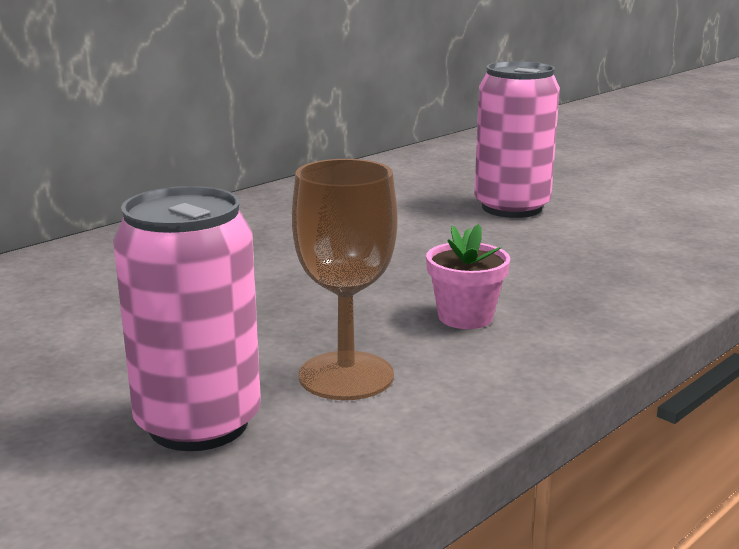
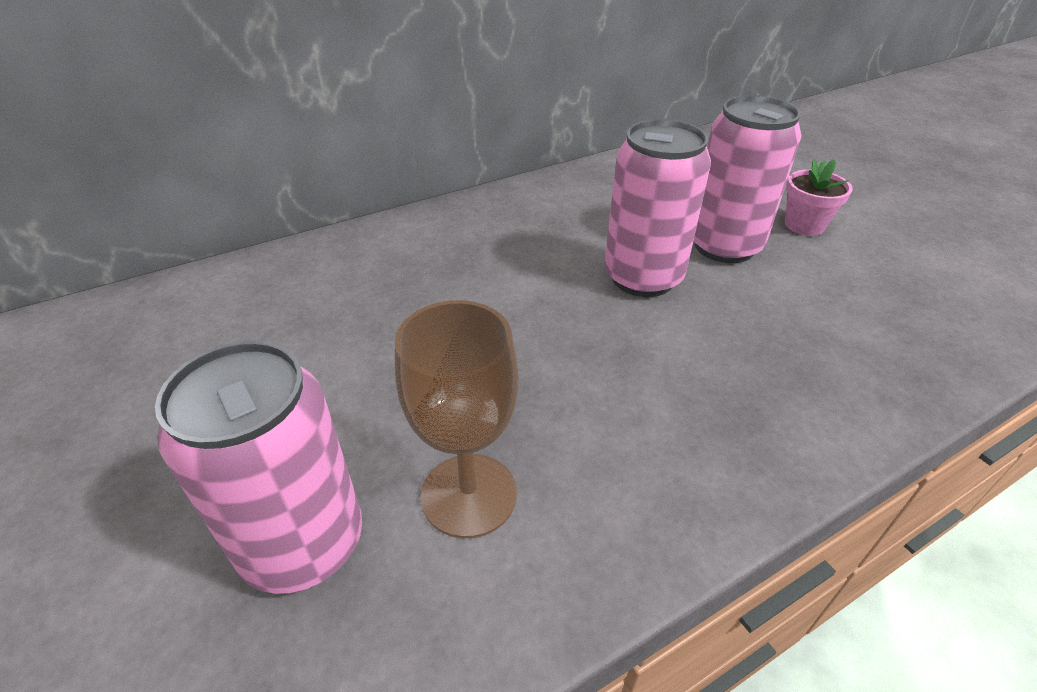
camera: 15 degrees right, 20 degrees up
pink flower pot [426,224,510,329] -> pink flower pot moved to [785,159,853,236]
none -> pink can [604,119,711,297]

